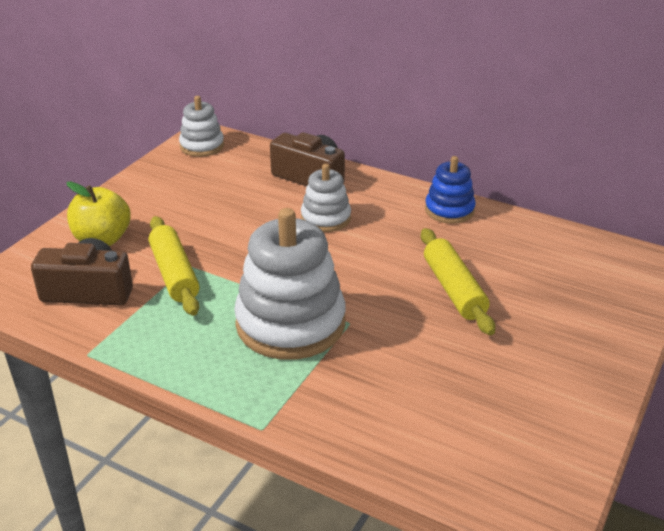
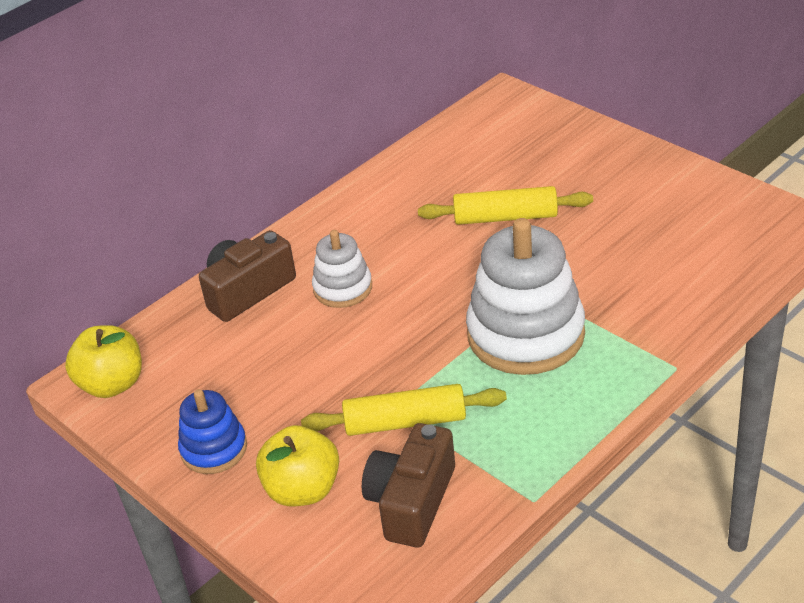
camera: 70 degrees left, 5 degrees up
white stacking toy [179,96,224,157] -> yellow apple [65,325,142,398]
blue stacking toy [425,156,476,224] -> blue stacking toy moved to [178,389,247,474]

